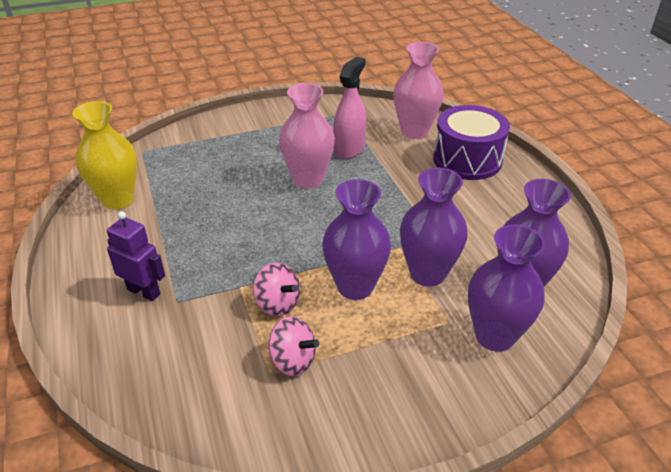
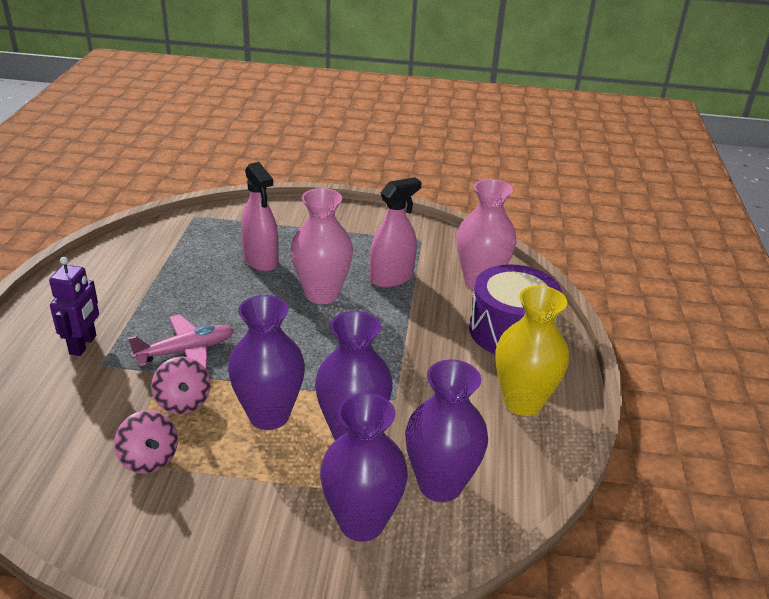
camera: 25 degrees right, 5 degrees down
yellow vase [72,101,137,209] -> yellow vase moved to [496,286,569,416]
purple robot [107,211,165,301] -> purple robot turned 45 degrees clockwise [49,257,99,356]
none -> pink plane [128,314,234,370]
none -> pink spray bottle [241,162,279,272]

